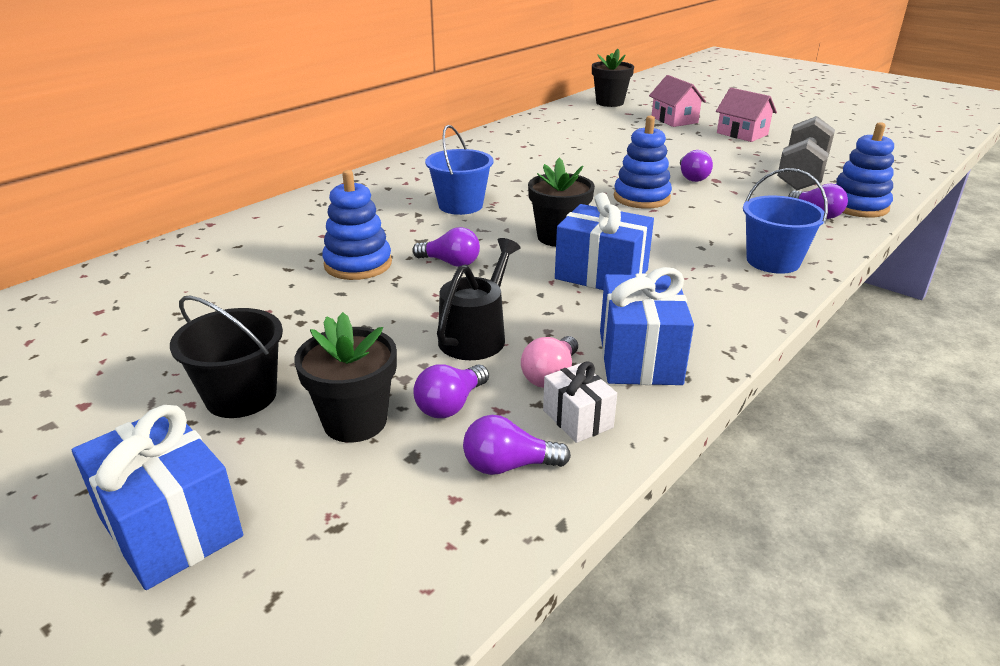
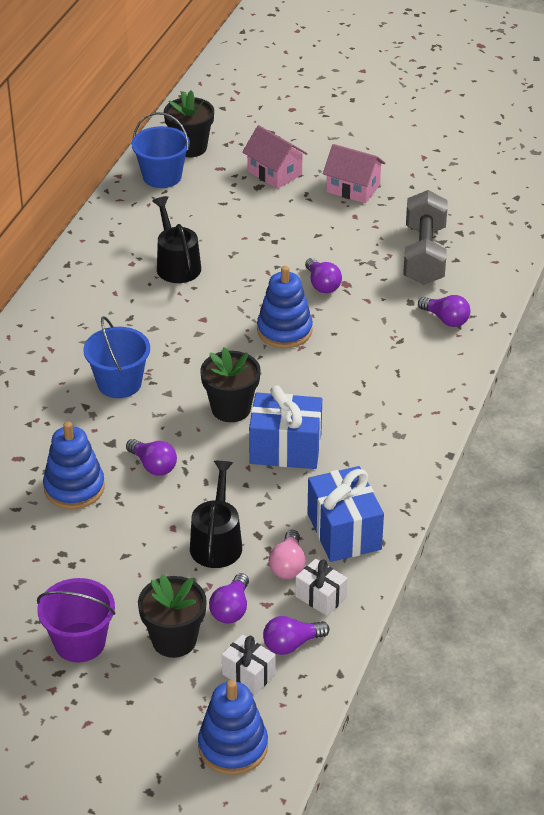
camera: 20 degrees left, 10 degrees up
blue gift [72,405,243,590] -> none
black bucket [170,296,283,418] -> purple bucket [37,578,115,663]
purple light bulb [412,227,480,267] -> purple light bulb turned 45 degrees clockwise [126,439,177,476]
blue bucket [743,168,828,274] -> blue bucket moved to [131,112,190,188]
blue stacking toy [836,122,894,218] -> blue stacking toy moved to [198,680,268,775]
none -> black watering can [152,196,201,283]
none -> white gift [222,634,276,695]

